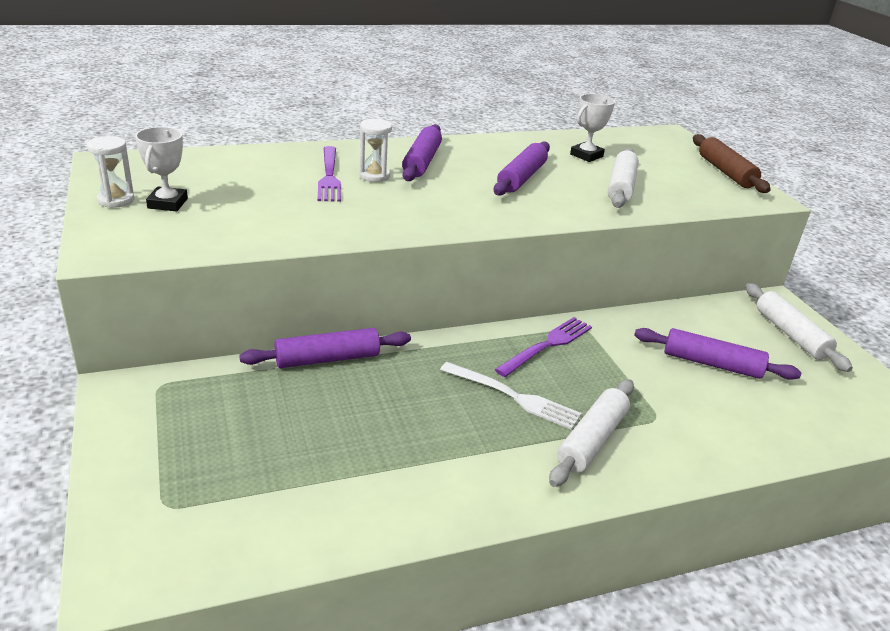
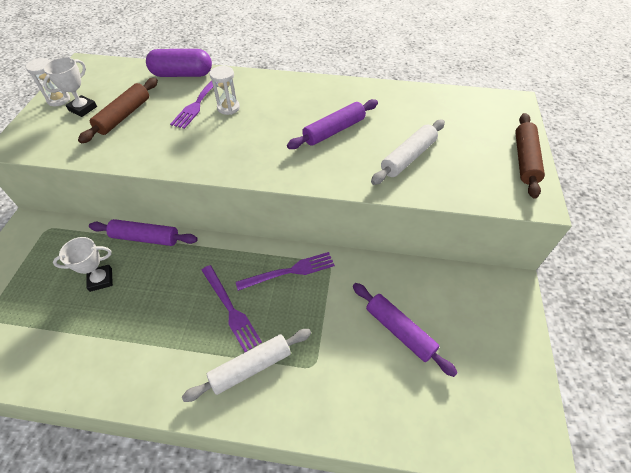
camera: 30 degrees right, 20 degrees up
purple rolling pin [402,124,442,181] -> none
white fork [440,362,582,430] -> purple fork [201,265,262,352]
white trophy [570,94,615,162] -> white trophy moved to [53,237,113,292]
white rolling pin [745,283,853,372] -> none
none -> brown rolling pin [78,78,158,144]
none -> purple capsule [146,49,212,77]

